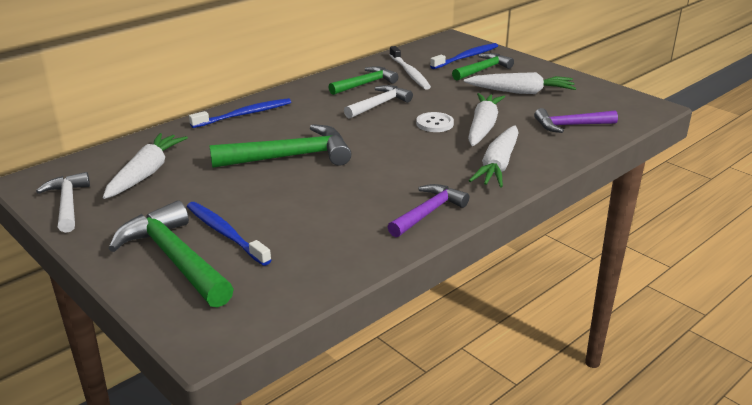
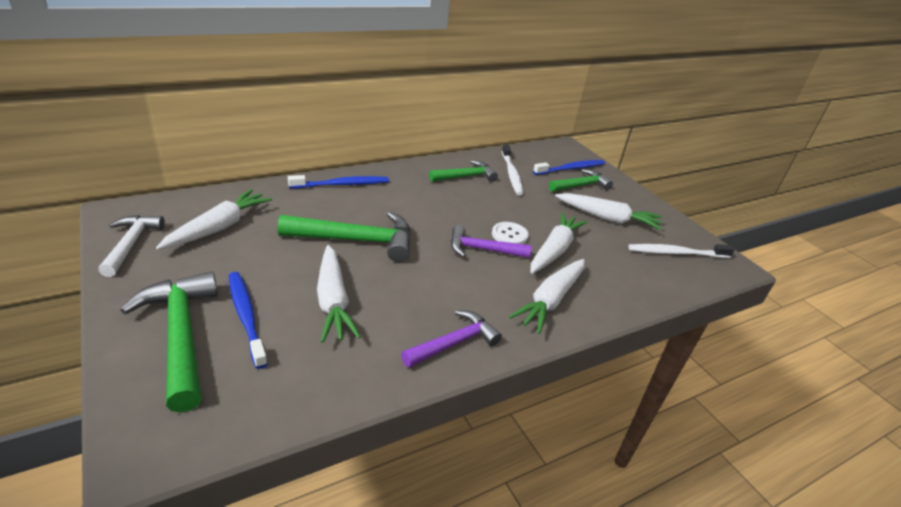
camera: 10 degrees right, 5 degrees up
white hammer [344,85,413,119] -> none
purple hammer [534,108,618,133] -> purple hammer moved to [451,225,532,258]
none -> white carrot [317,245,361,343]
none -> white toothbrush [629,244,735,258]

